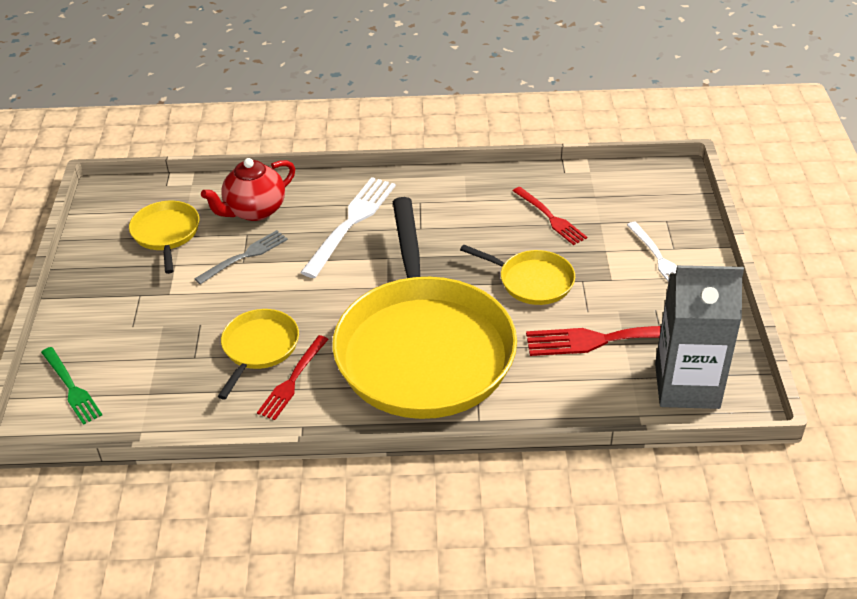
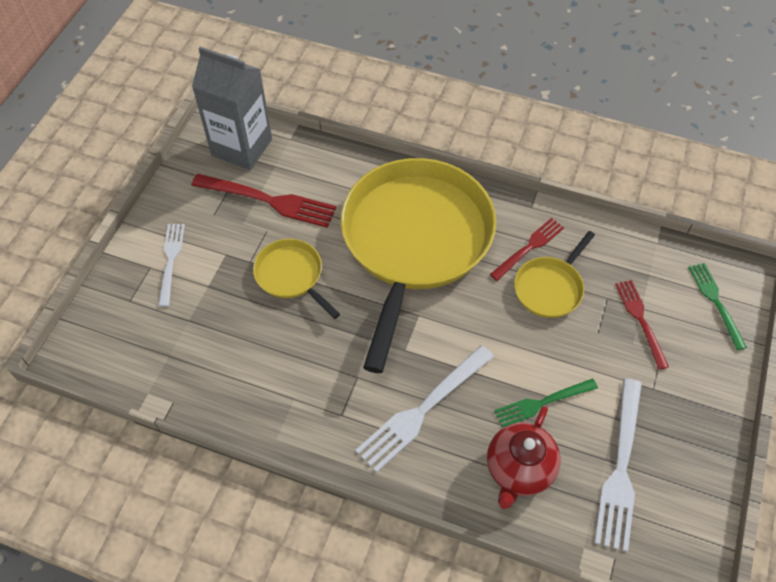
camera: 160 degrees left, 15 degrees up
yellow pan [129,201,199,274] -> white fork [595,378,642,552]
grey fork [194,230,288,284] -> green fork [494,378,598,427]
red teapot [201,158,295,221] -> red teapot turned 135 degrees clockwise [487,406,561,509]
red fork [513,187,587,245] -> red fork moved to [615,280,669,370]

